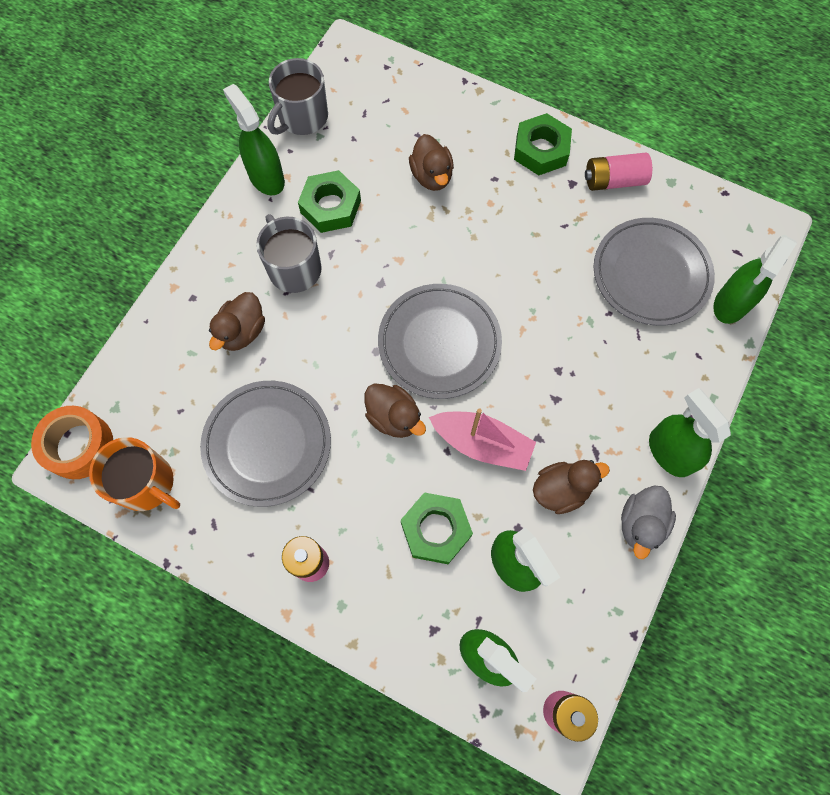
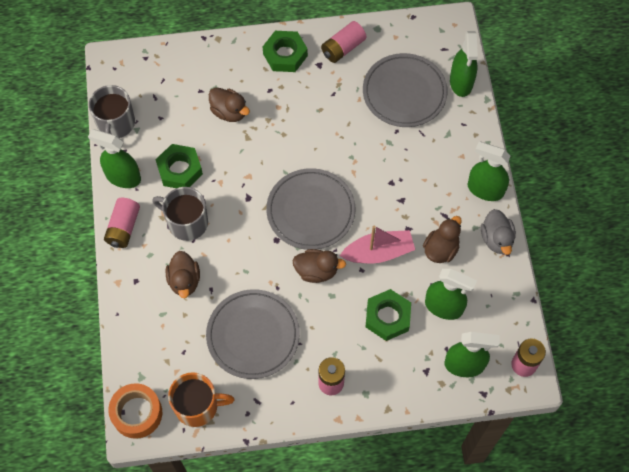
camera: 35 degrees left, 5 degrees down
none -> pink battery [104,198,140,248]

